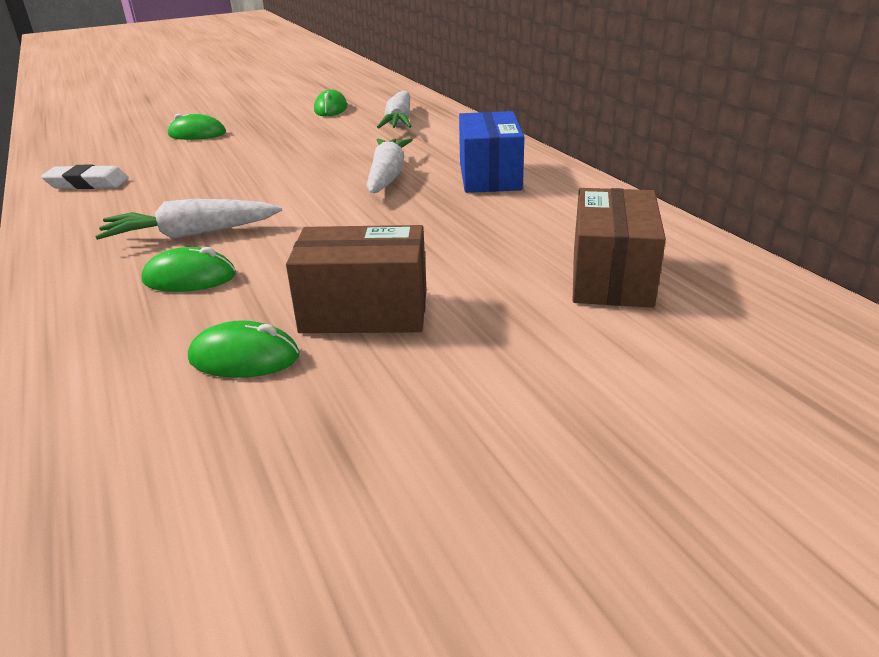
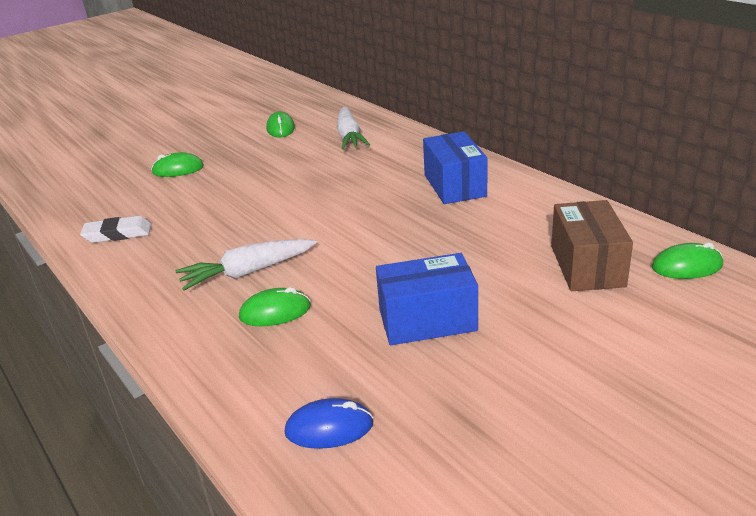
camera: 10 degrees left, 0 degrees up
green mouse [188,320,299,378] -> green mouse moved to [652,242,723,279]
brown box [286,225,427,333] -> blue box [376,253,478,345]
white carrot [367,138,413,193] -> none
none -> blue mouse [284,398,374,449]

